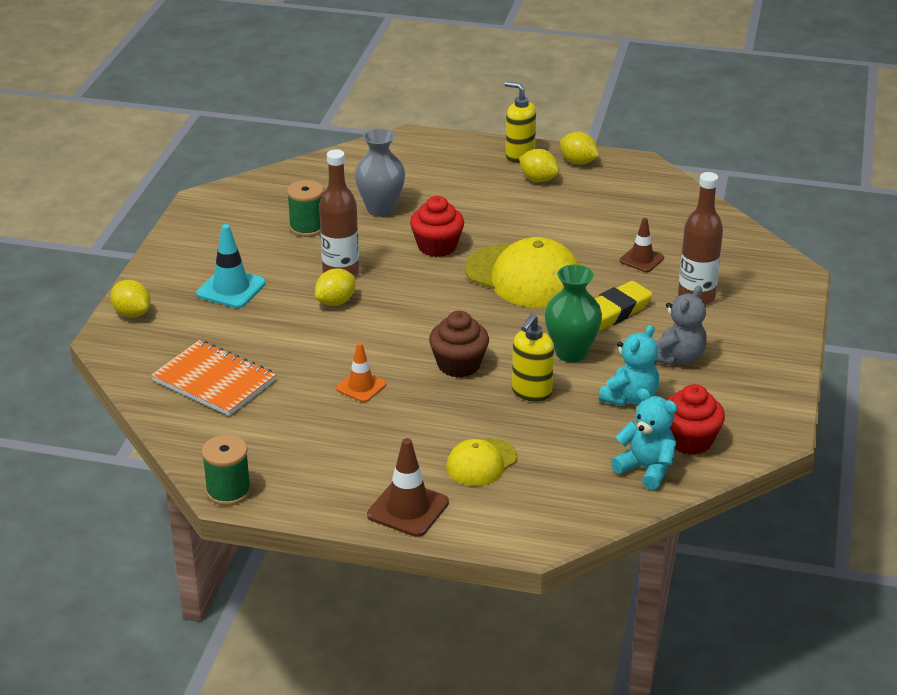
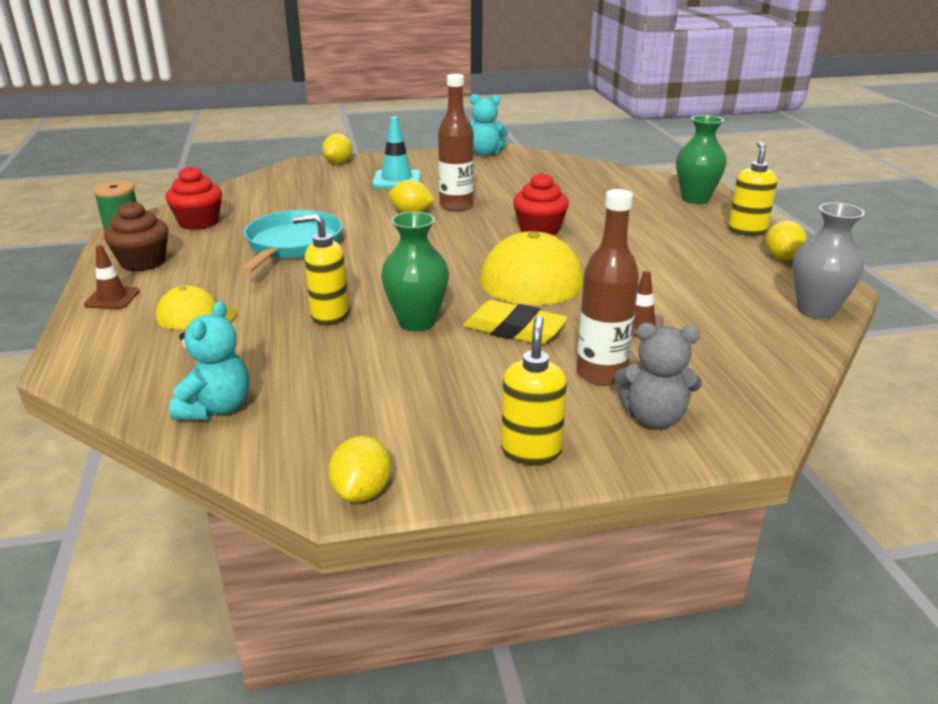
camera: 65 degrees right, 5 degrees down
orange notebook [151,340,276,416] -> none
green spool [287,180,324,237] -> none
orange traffic cone [336,342,386,402] -> turquoise pan [239,210,343,274]
grey vase [355,128,405,217] -> grey vase moved to [792,202,865,320]
brown traffic cone [367,438,449,537] -> brown traffic cone [84,245,140,309], size x0.66
brown cupcake [429,311,489,377] -> brown cupcake moved to [104,201,168,271]
yellow lemon [519,149,559,182] -> yellow lemon moved to [328,436,391,503]
turquoise teddy bear [599,325,659,406] -> turquoise teddy bear moved to [470,94,508,156]
grey teddy bear [655,286,707,366] -> grey teddy bear moved to [615,323,702,429]
red cupcake [666,384,725,455] -> red cupcake moved to [166,166,222,230]
none -> yellow soap dispenser [501,316,567,465]
none -> green vase [676,115,727,204]

